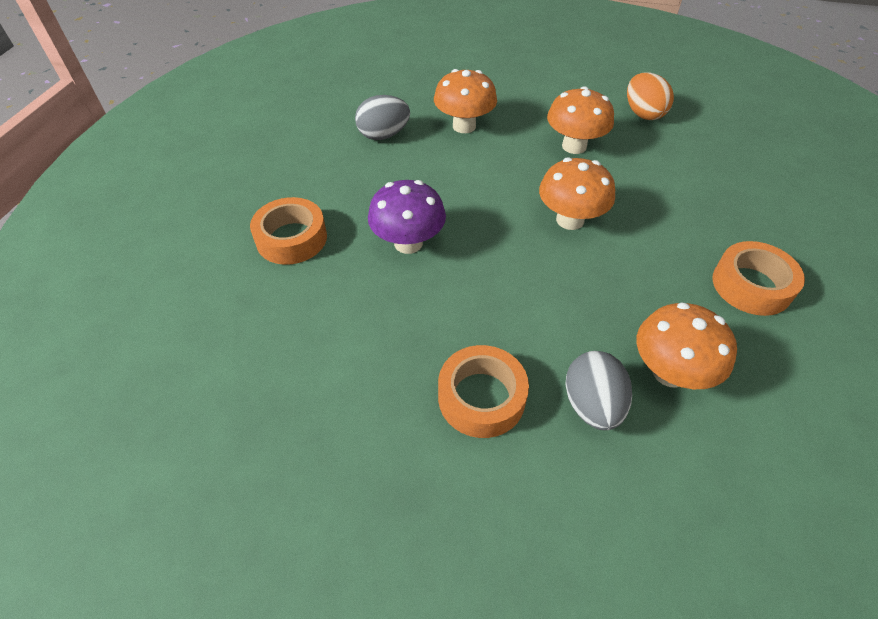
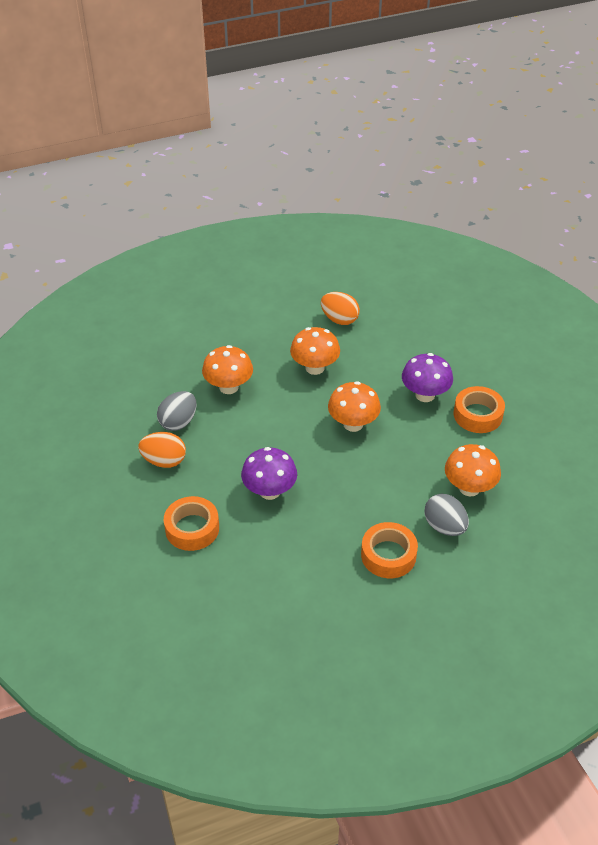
camera: 35 degrees left, 5 degrees down
none -> orange egg [138,432,186,468]
none -> purple mushroom [402,353,453,402]

